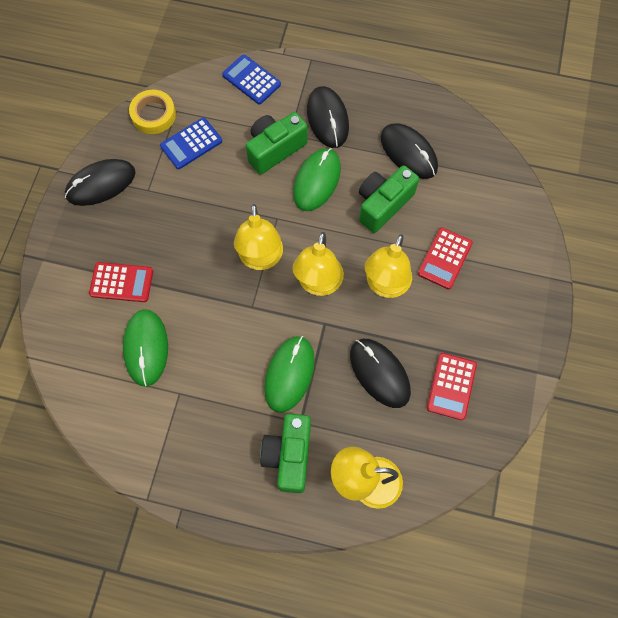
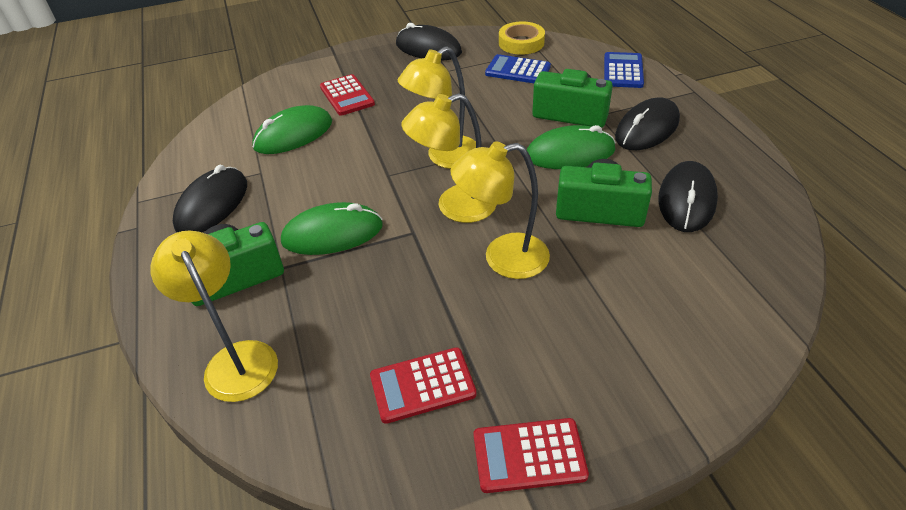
camera: 60 degrees right, 25 degrees down
black mouse [350,339,411,408] -> black mouse moved to [173,165,247,232]
red calculator [418,228,473,290] -> red calculator moved to [474,418,589,493]

